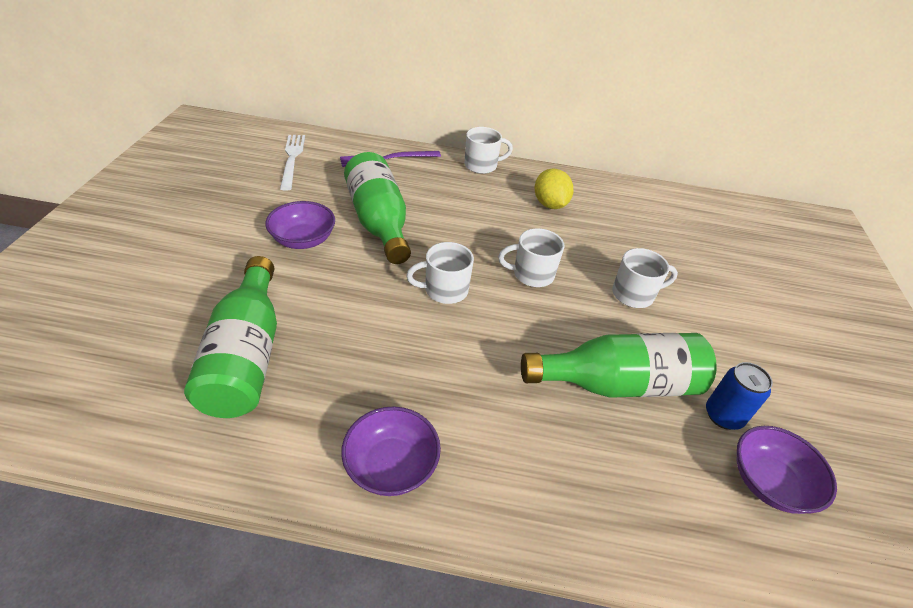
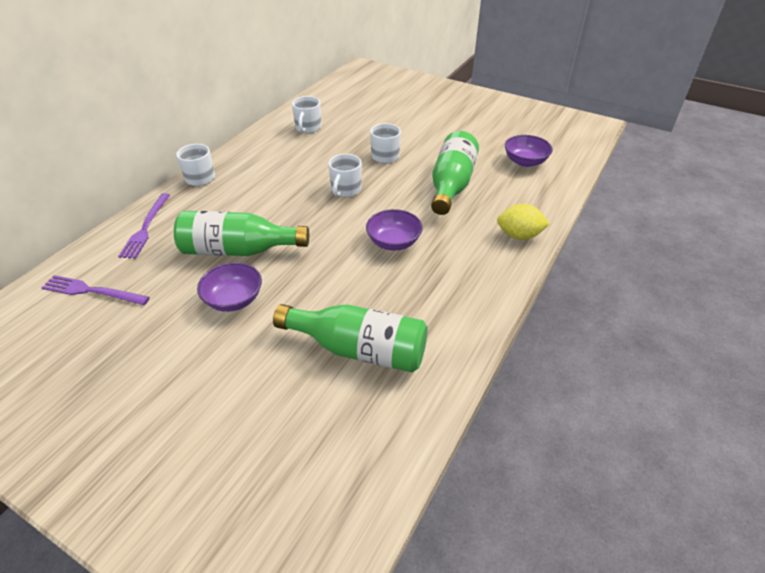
camera: 65 degrees left, 0 degrees up
white fork [280,135,305,191] -> purple fork [41,275,150,305]
purple bowl [341,407,441,496] -> purple bowl moved to [366,209,423,250]
white mug [406,242,474,304] -> white mug moved to [292,96,322,133]
yellow lemon [535,168,574,209] -> yellow lemon moved to [497,204,550,240]
blue can [706,362,773,430] -> none

